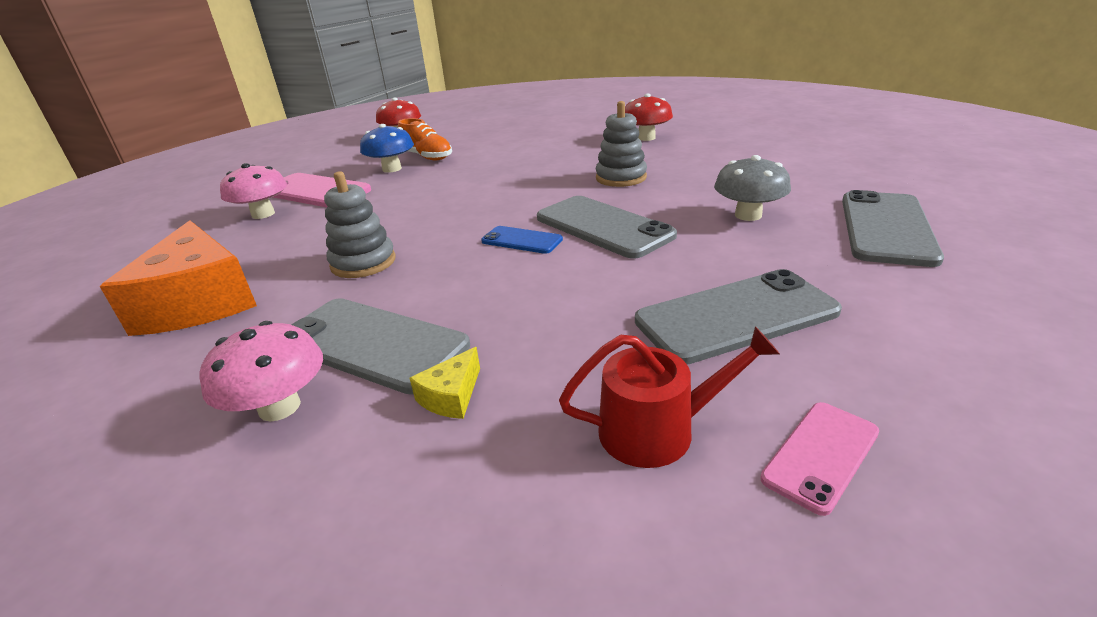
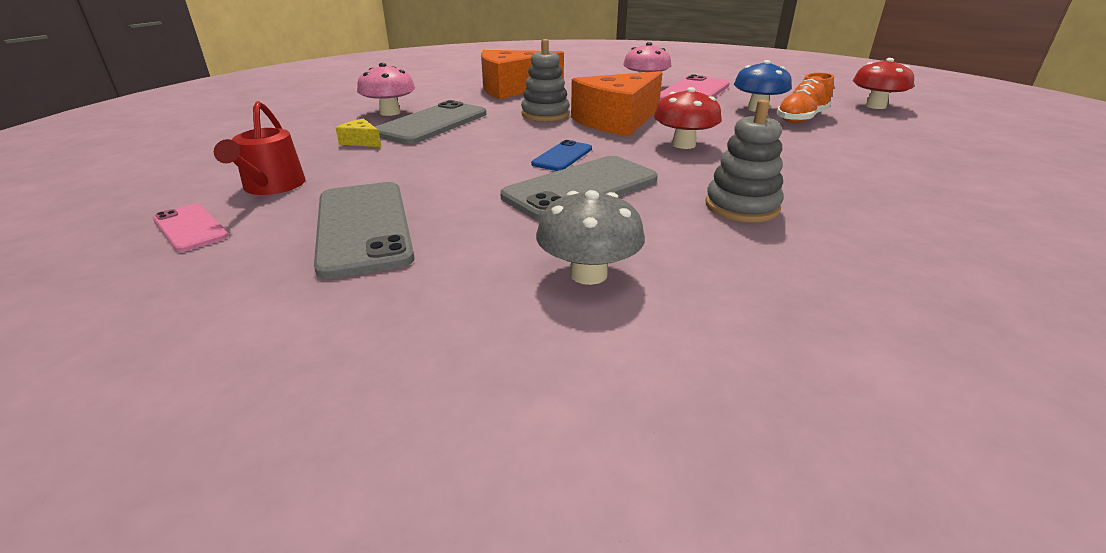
camera: 90 degrees right, 0 degrees up
red mushroom [625,94,673,141] -> red mushroom moved to [654,87,722,149]
grey phone [842,190,944,267] -> none
none -> orange cheese [571,71,663,136]

